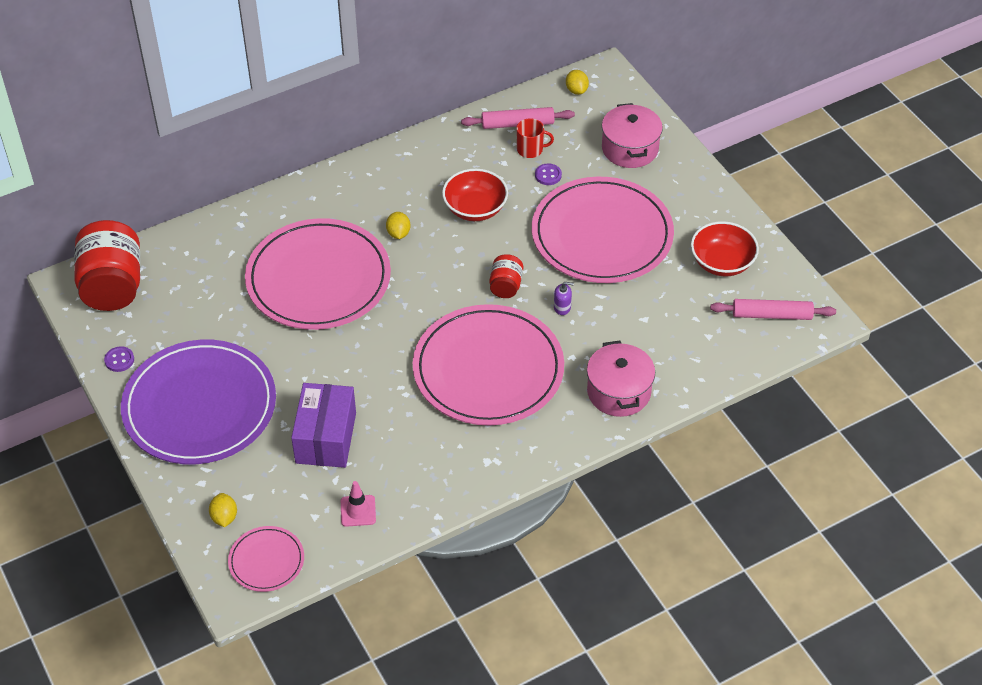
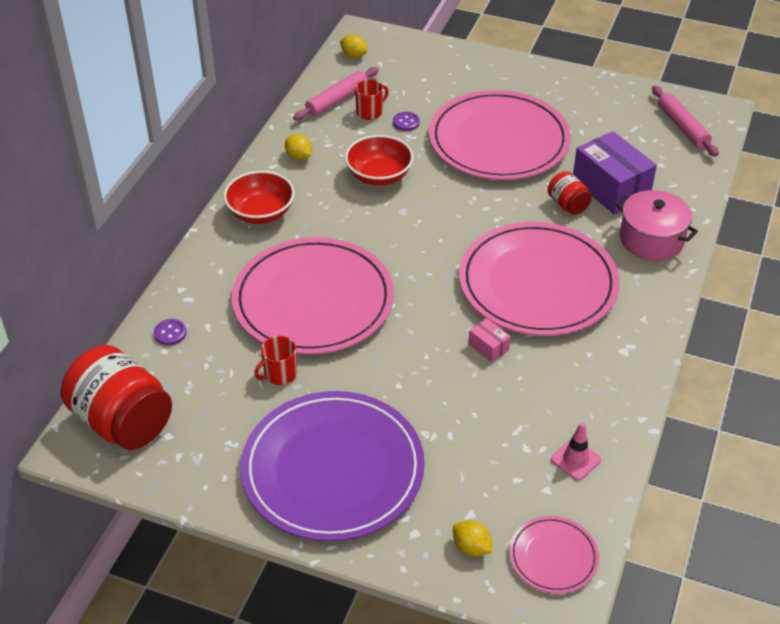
camera: 40 degrees left, 5 degrees down
purple button [104,346,134,372] -> purple button moved to [154,319,187,345]
purple box [291,383,356,468] -> purple box moved to [573,131,657,215]
yellow lemon [386,212,410,239] -> yellow lemon moved to [285,134,312,160]
red jar [489,254,523,298] -> red jar moved to [547,171,592,215]
purple soap dispenser [554,282,574,315] -> none
pink pot [602,103,663,168] -> none
red bowl [691,221,759,276] -> red bowl moved to [223,171,295,224]
pink rolling pin [710,299,836,320] -> pink rolling pin turned 75 degrees counterclockwise [652,86,719,157]
none -> red mug [254,336,297,385]
none -> pink box [468,318,511,362]

